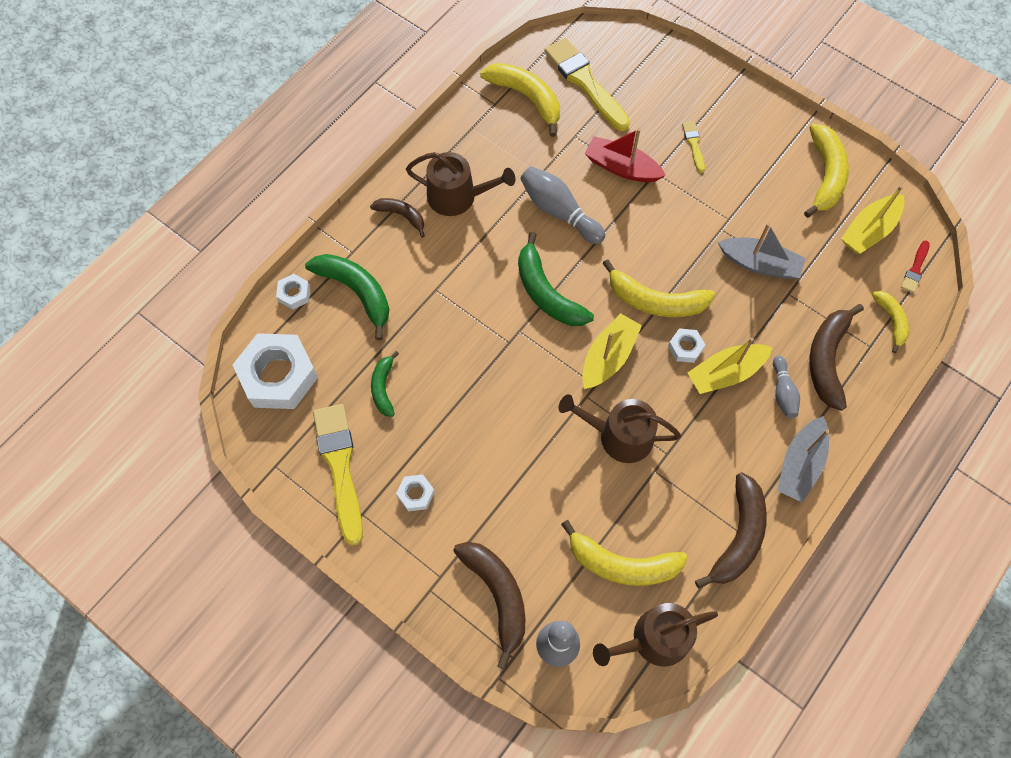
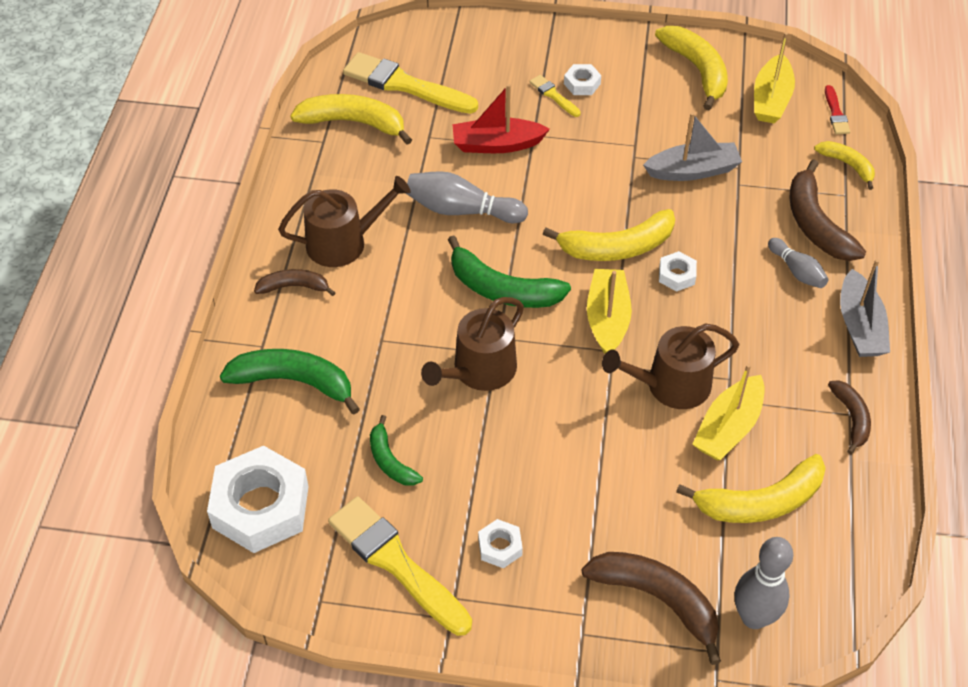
camera: 30 degrees left, 15 degrees down
white nut [276,274,310,310] -> white nut moved to [564,64,601,95]
brown watering can [593,603,718,666] -> brown watering can moved to [421,297,524,391]
yellow boat [687,338,773,394] -> yellow boat moved to [692,364,765,460]
brown banana [695,472,767,589] -> brown banana [828,380,871,454], size x0.58

